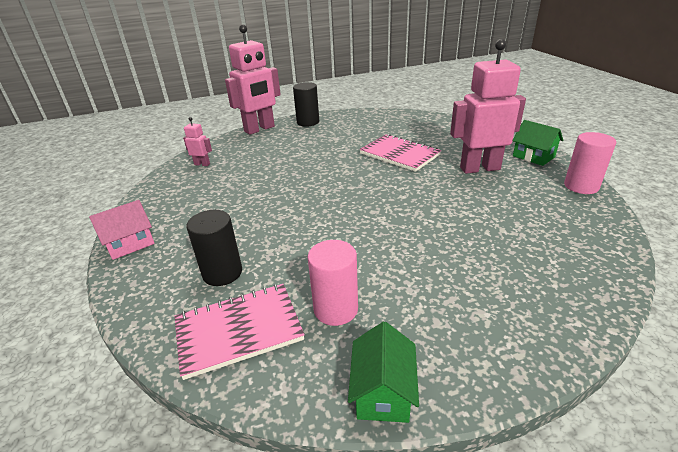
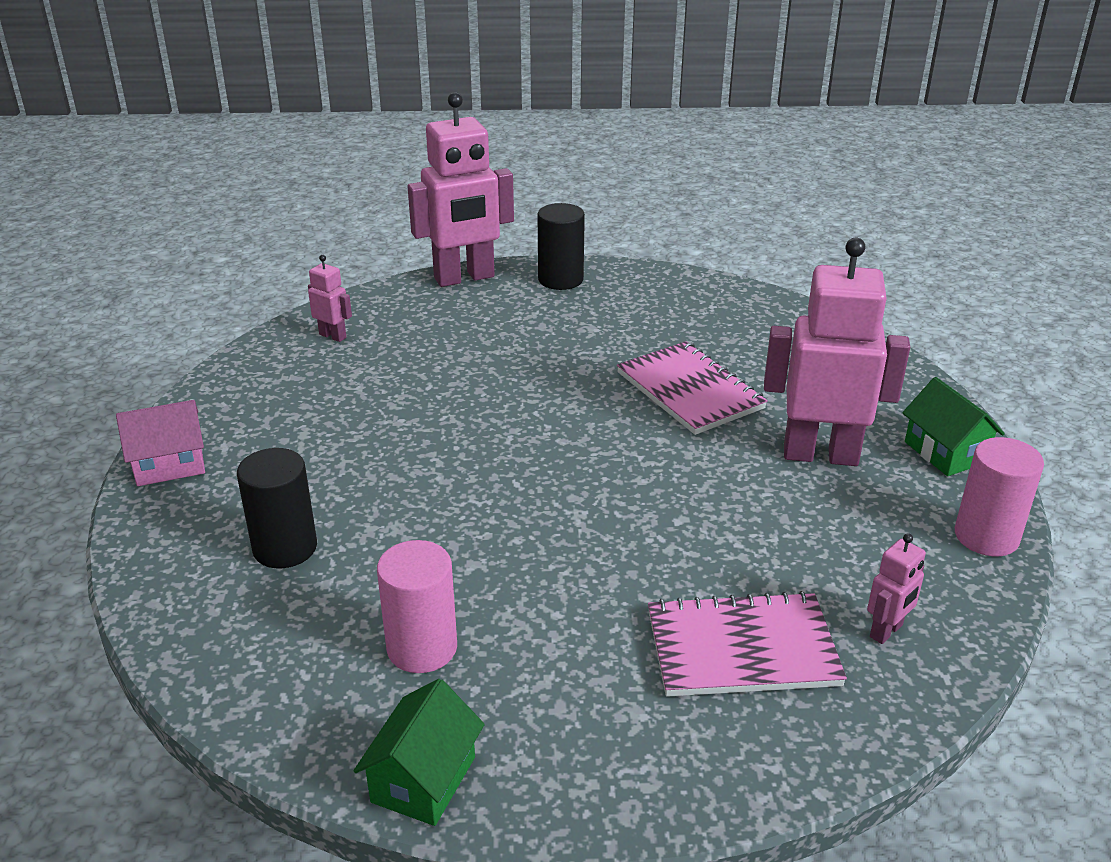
camera: 15 degrees right, 0 degrees up
pink notebook [174,284,305,380] -> pink notebook moved to [648,591,847,697]
none -> pink robot [867,533,926,644]

